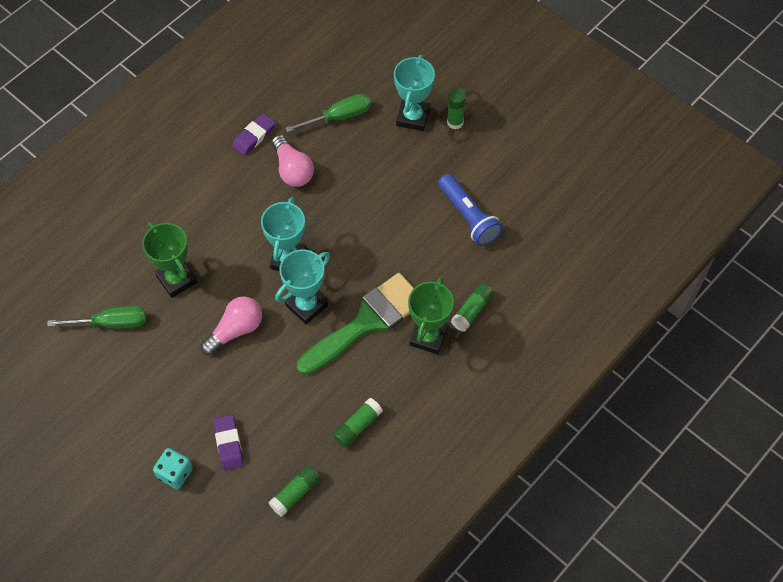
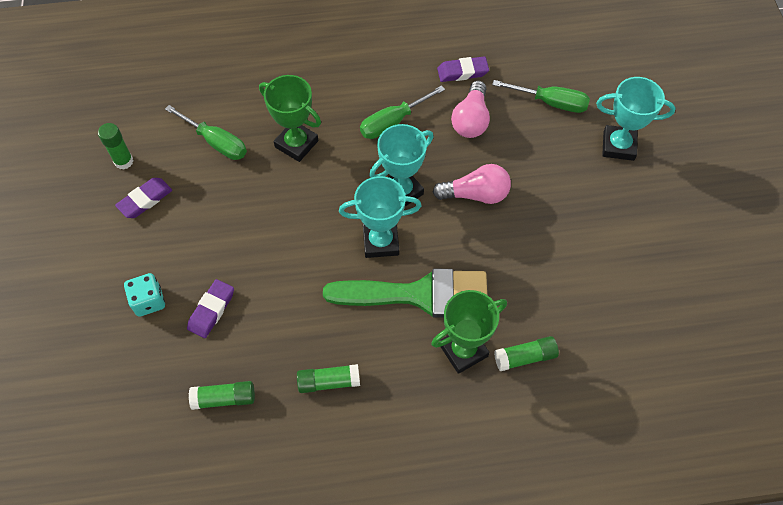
camera: 40 degrees right, 0 degrees up
green trophy [142,222,197,298] -> green trophy turned 60 degrees counterclockwise [259,75,321,162]
pink light bulb [201,296,262,355] -> pink light bulb moved to [433,164,511,204]
turquoise trophy [394,55,435,131] -> turquoise trophy turned 45 degrees clockwise [596,77,676,161]
blue flashlight [438,174,503,246] -> none
green glue stick [447,88,466,130] -> green glue stick moved to [98,123,133,170]
none -> purple eraser [115,178,172,218]
none -> green screwdriver [360,85,445,139]

